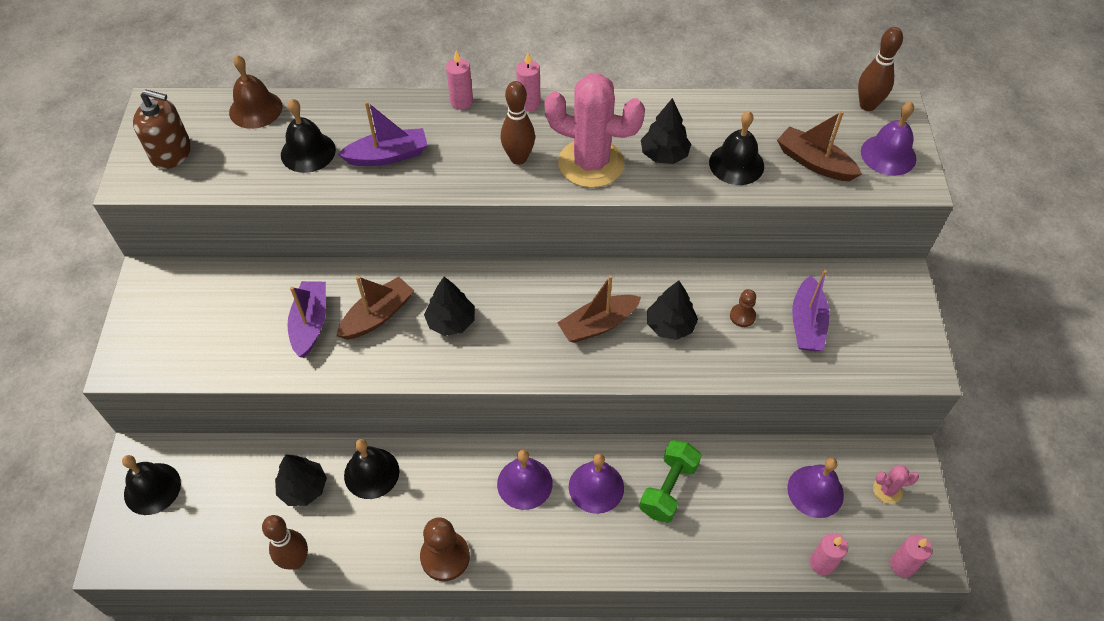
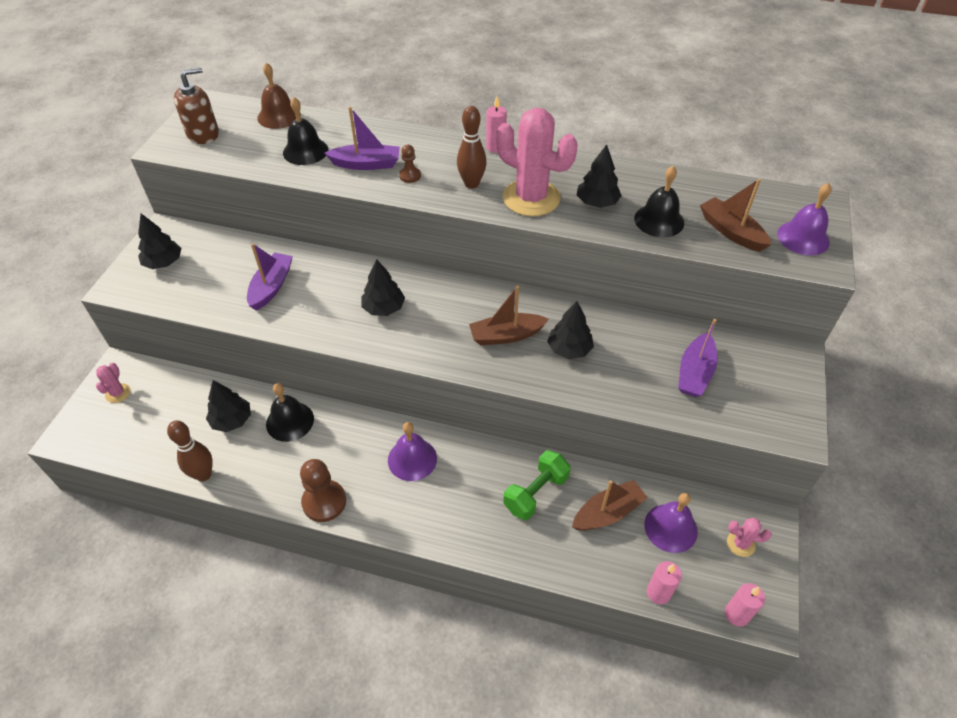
camera: 15 degrees right, 5 degrees down
black bell [122,455,181,515] -> pink cactus [96,363,130,403]
brown soap dispenser [133,89,191,169] -> brown soap dispenser turned 60 degrees counterclockwise [174,67,219,144]
brown boat [337,276,414,340] -> brown boat moved to [572,480,648,531]
pink candle [446,50,473,110] -> none
purple bell [569,453,624,514] -> none
brown pawn [730,289,756,327] -> brown pawn moved to [399,145,421,183]
brown bowling pin [858,27,903,111] -> none
none -> black tree [138,214,181,269]

